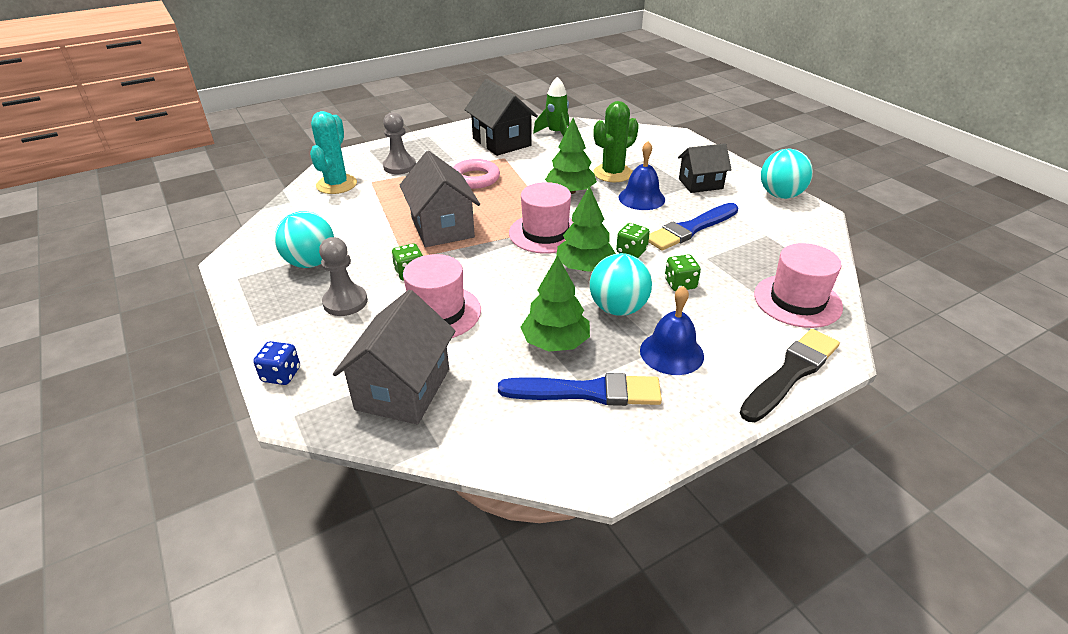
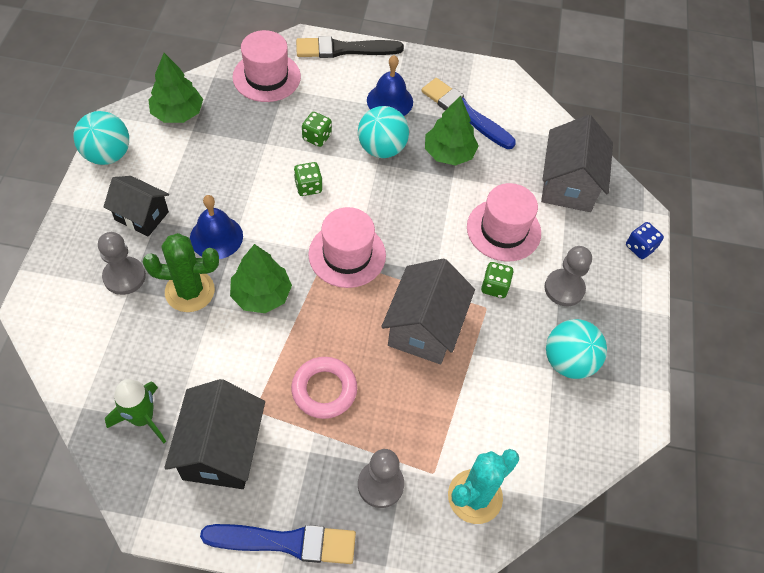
camera: 145 degrees left, 20 degrees up
grey house [333,290,456,424] -> grey house turned 45 degrees counterclockwise [541,115,613,212]
green tree [556,186,616,272] -> green tree moved to [148,53,203,123]
blue brush [649,203,738,250] -> blue brush moved to [200,524,356,564]
none -> grey pawn [98,232,146,295]

